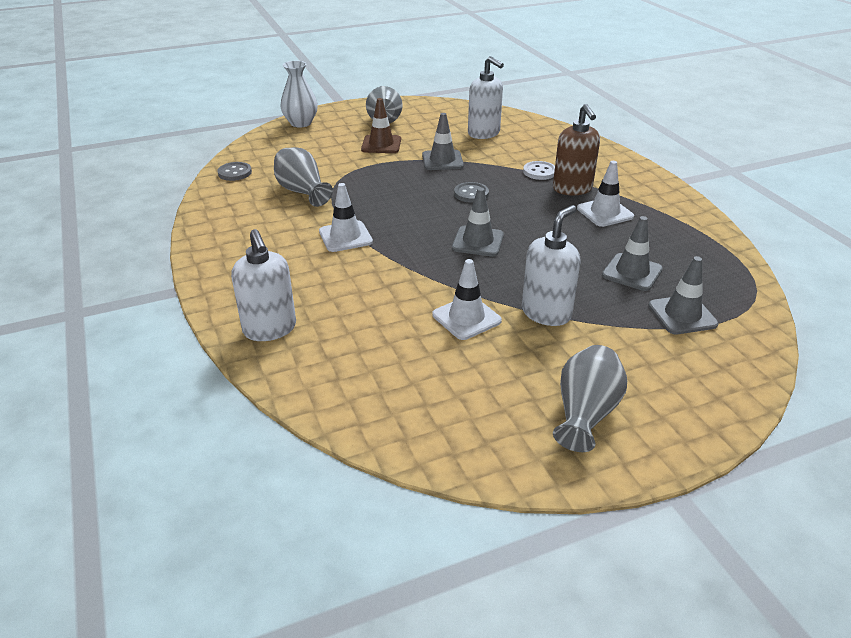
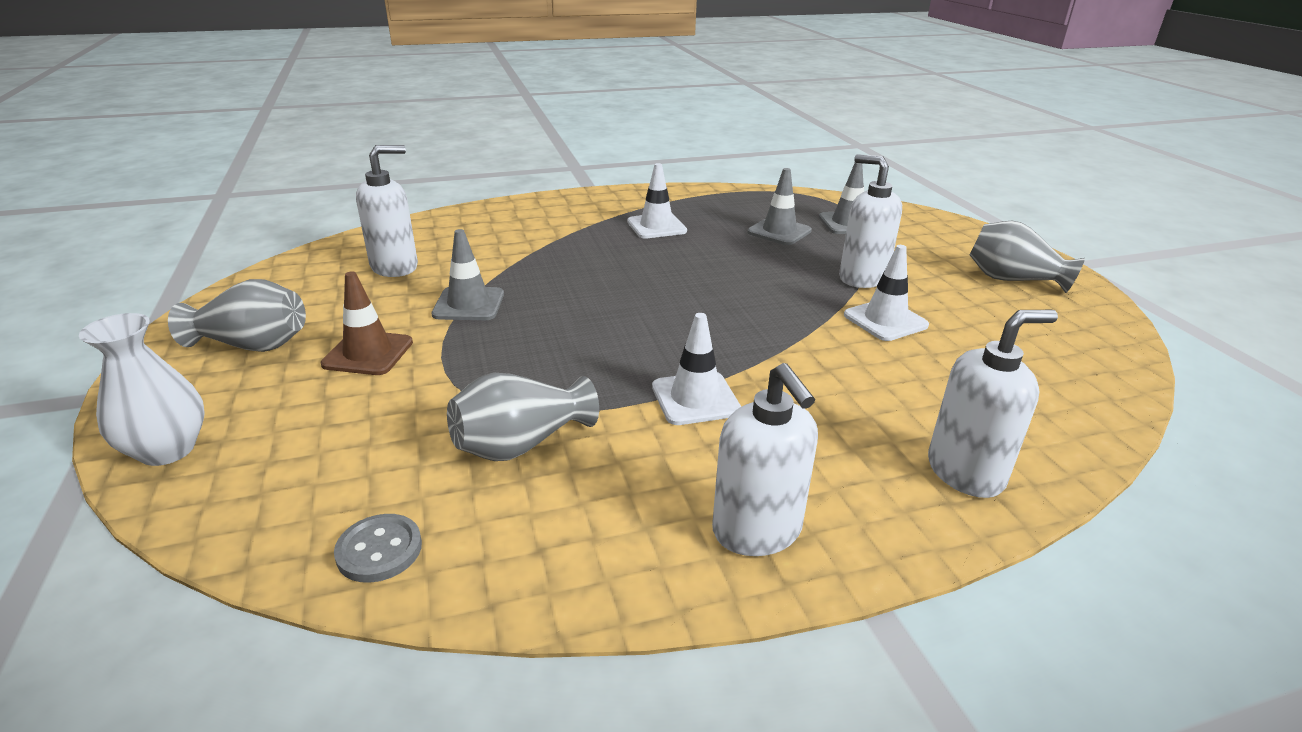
camera: 85 degrees left, 5 degrees down
grey traffic cone [452,188,504,256] -> none
grey button [454,182,489,203] -> none
white button [523,161,555,180] -> none
brown soap dispenser [553,104,600,195] -> none
none -> white soap dispenser [712,363,818,556]

